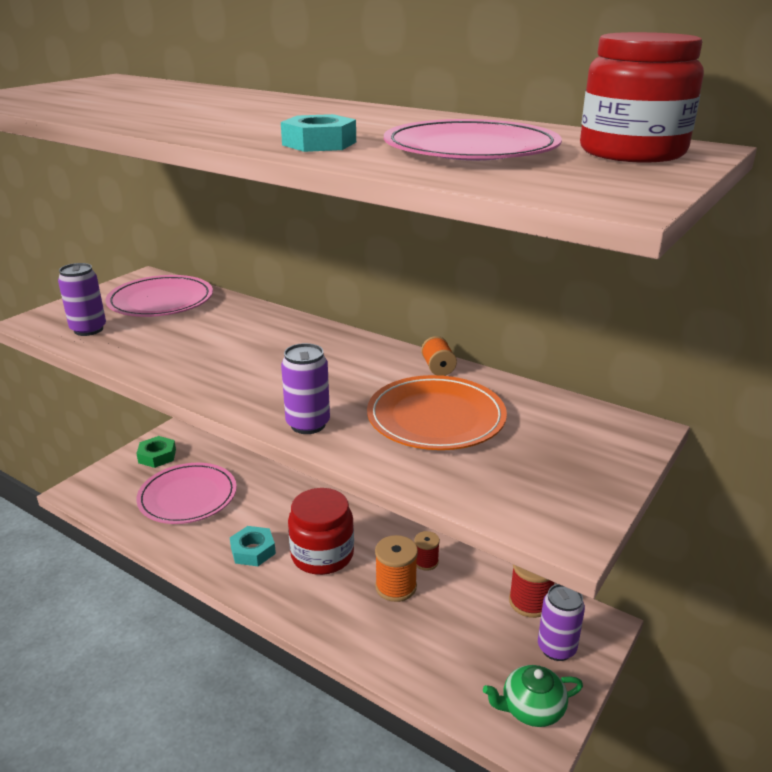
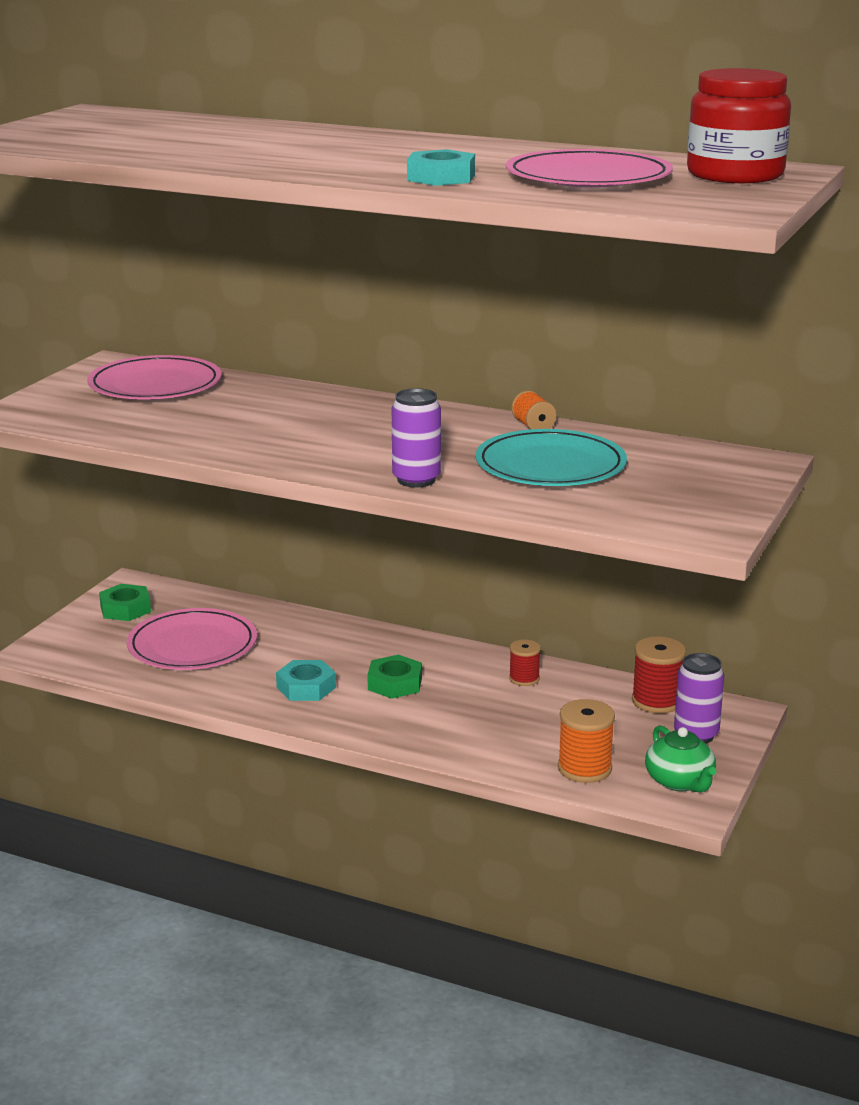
camera: 10 degrees left, 5 degrees down
purple can [58,263,106,336] -> none
red jar [288,488,354,575] -> green nut [367,655,422,699]
orange plate [367,375,507,450] -> turquoise plate [475,429,627,486]
orange spool [375,535,418,602] -> orange spool moved to [558,699,615,783]
green teapot [483,665,583,727] -> green teapot turned 90 degrees counterclockwise [645,725,716,792]

